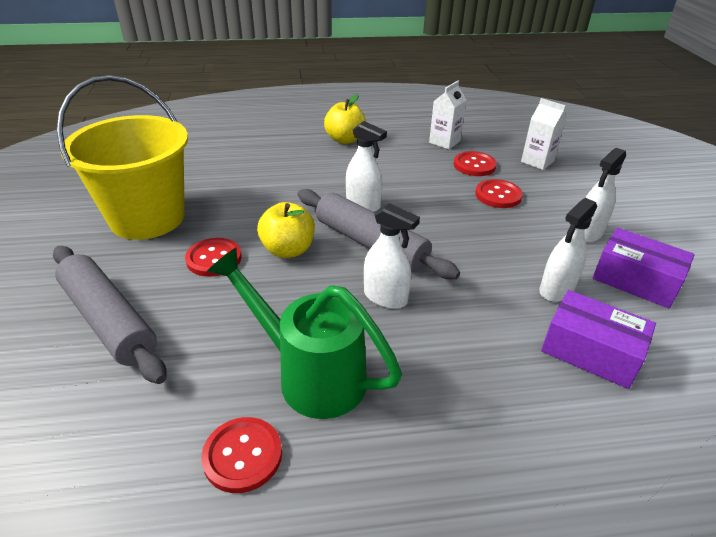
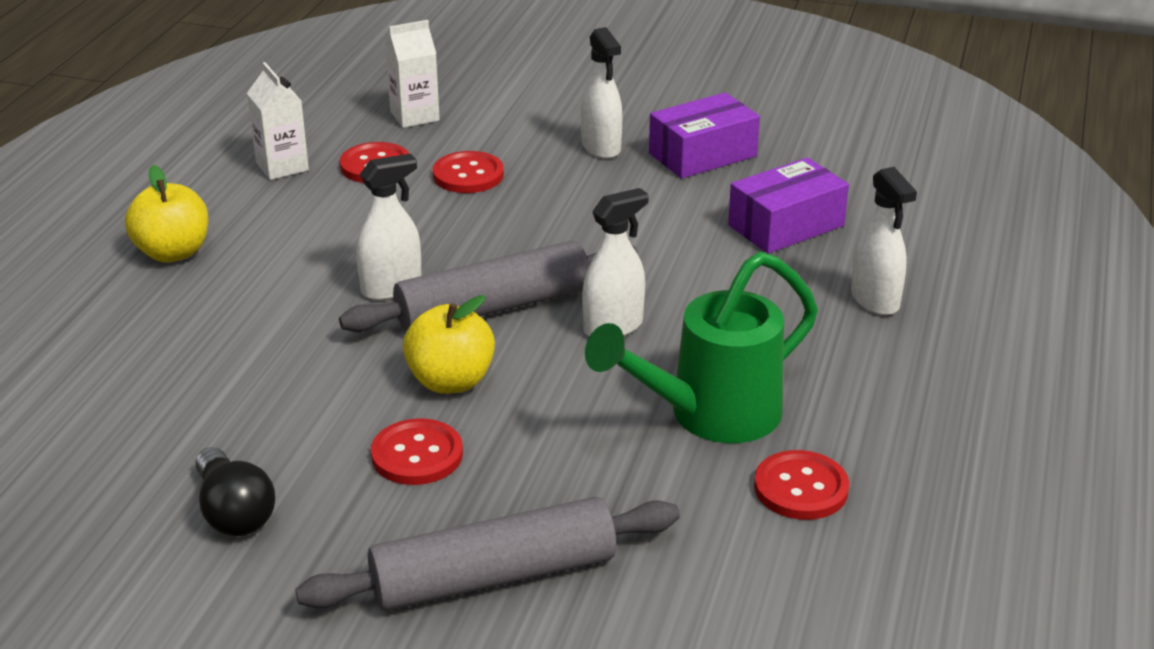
camera: 65 degrees left, 5 degrees down
yellow bucket [57,75,188,240] -> black light bulb [196,447,275,536]
white spray bottle [539,198,597,302] -> white spray bottle moved to [851,167,917,315]

